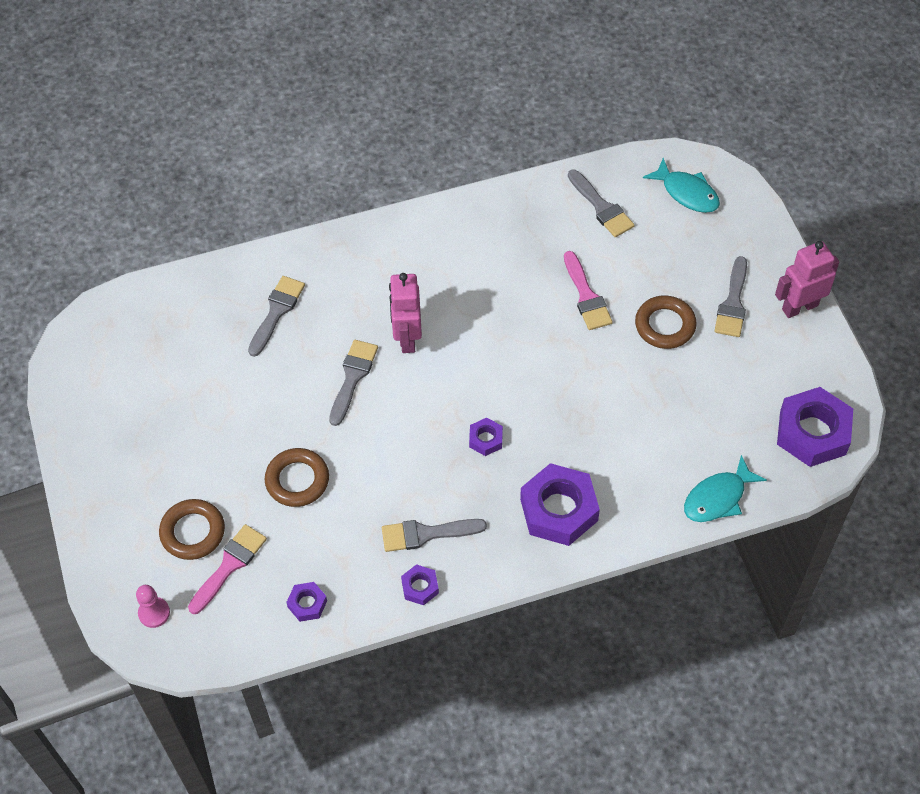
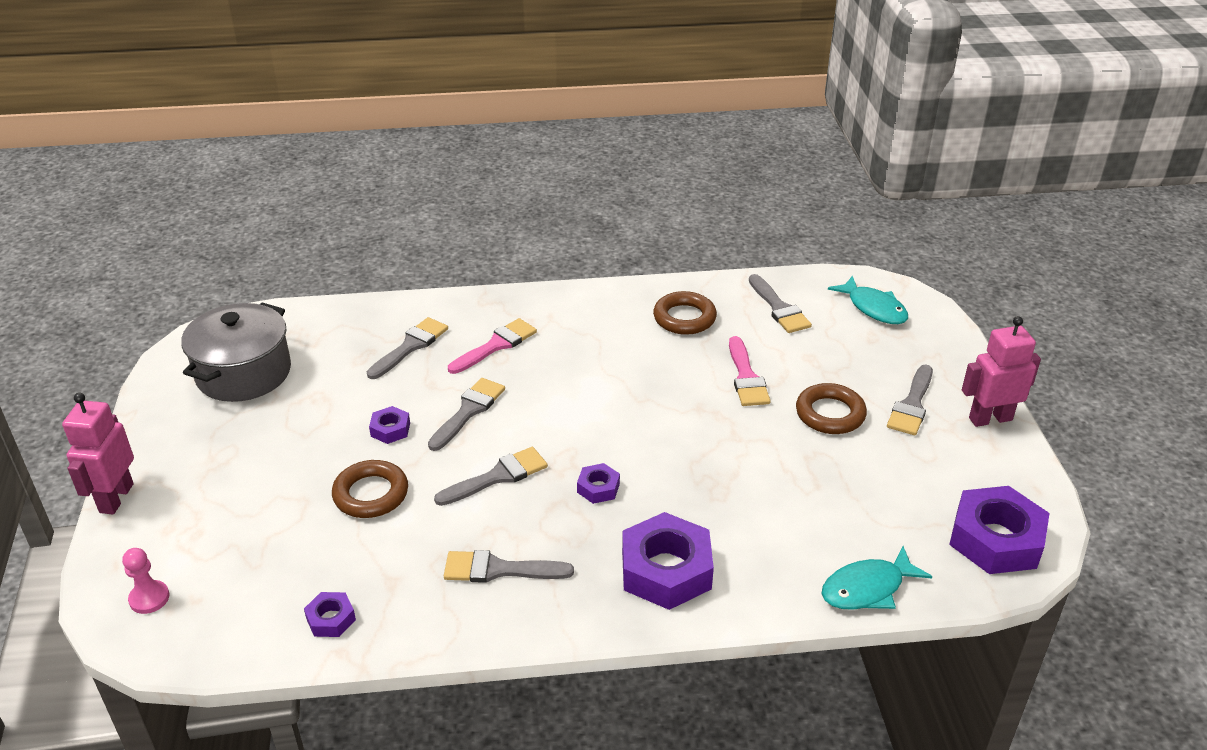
camera: 10 degrees right, 20 degrees down
brown ring [159,499,225,560] -> brown ring moved to [653,291,717,335]
pink brush [188,524,267,614] -> pink brush moved to [448,318,537,374]
pink robot [389,273,422,353] -> pink robot moved to [62,393,134,514]
purple nut [401,564,439,605] -> purple nut moved to [369,406,410,444]
none -> grey pot [181,302,291,402]
none -> grey brush [434,447,548,506]

